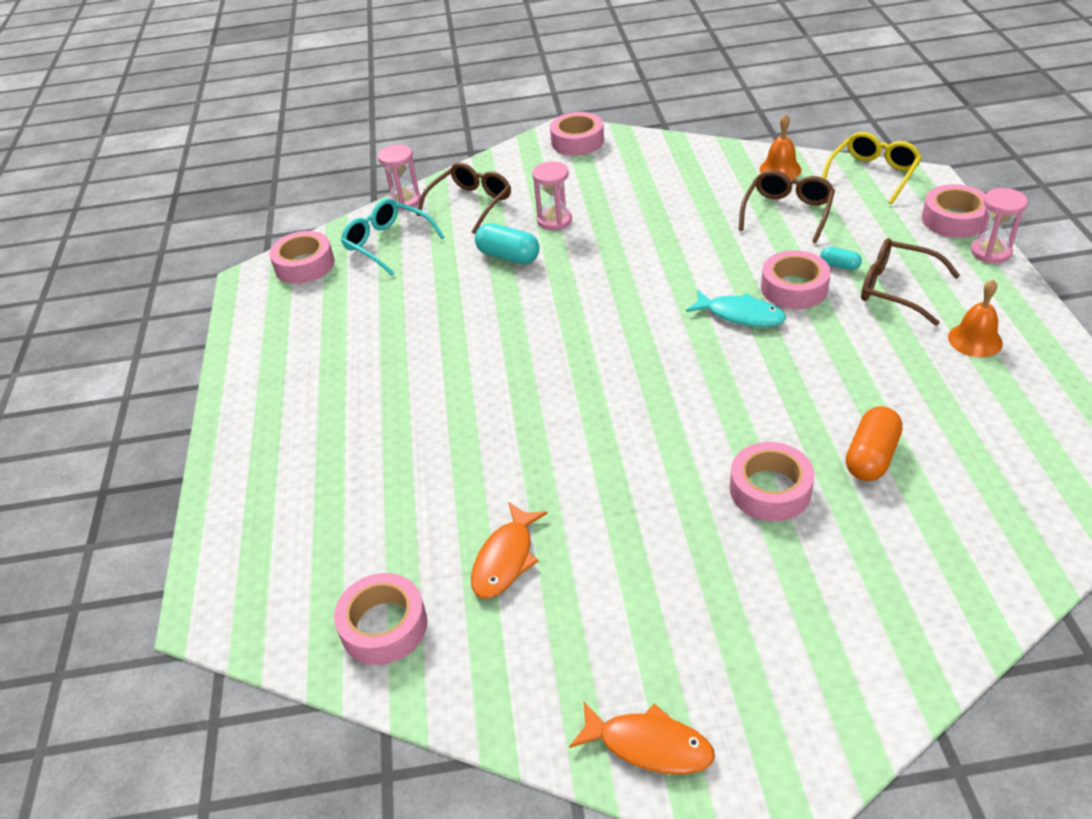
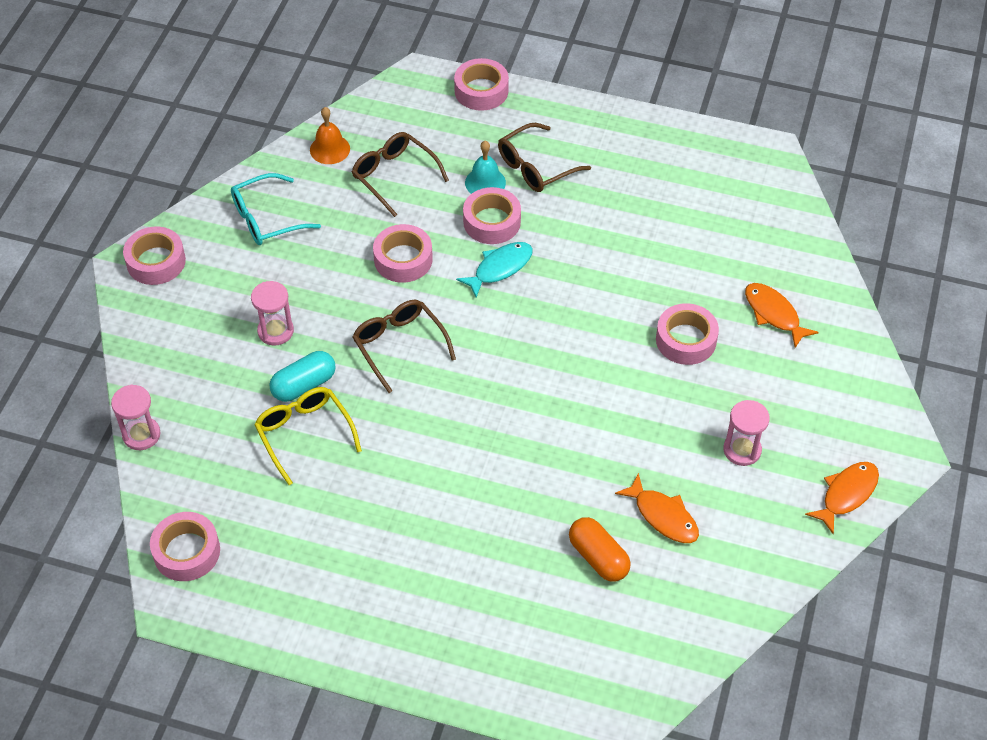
camera: 70 degrees left, 10 degrees up
pink tape [334,573,427,665] -> pink tape moved to [373,224,433,283]
turquoise glasses [341,198,444,276] -> turquoise glasses moved to [231,173,321,245]
brown glasses [417,162,511,234] -> brown glasses moved to [352,300,456,393]
turquoise capsule [820,247,862,270] -> turquoise bell [465,141,506,194]
yellow glasses [822,132,922,204] -> yellow glasses moved to [254,387,362,485]
orange capsule [846,406,903,481] -> orange capsule moved to [569,517,631,582]
orange bell [948,279,1003,357] -> none
pink hourglass [971,188,1028,263] -> pink hourglass moved to [723,400,770,466]
none -> orange fish [745,283,819,348]

